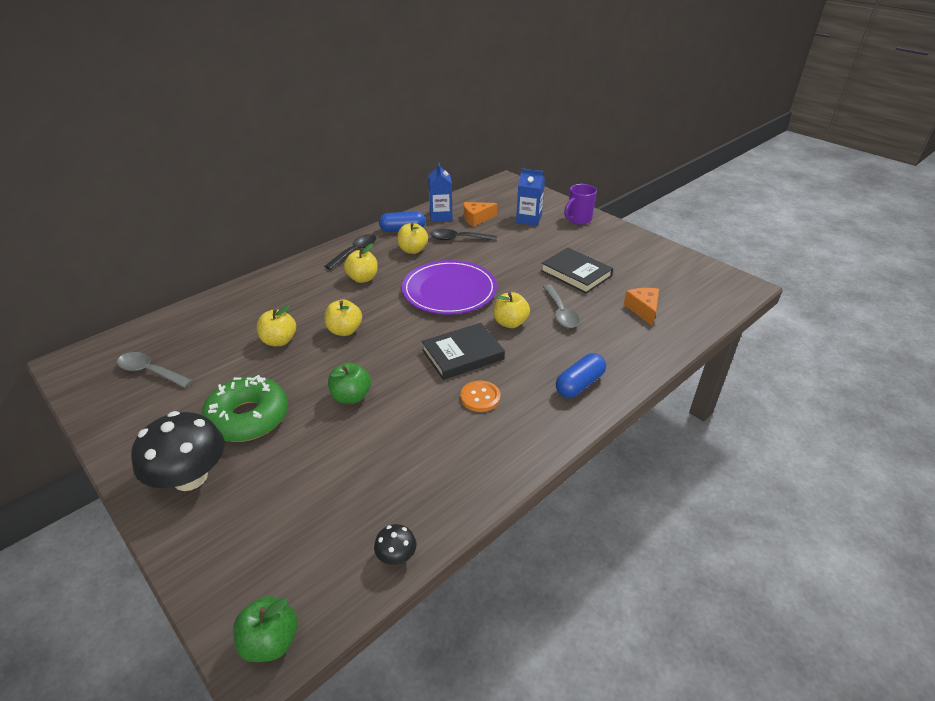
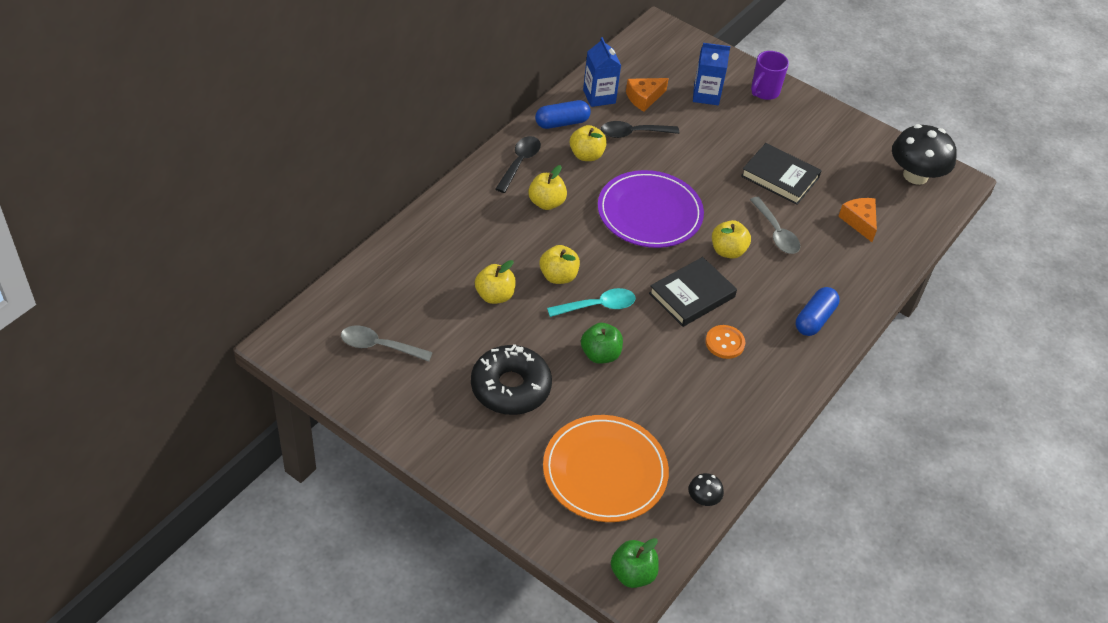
camera: 15 degrees left, 10 degrees up
black mushroom [131,411,224,491] -> black mushroom moved to [892,124,957,185]
green donut [202,375,288,442] -> black donut [471,344,552,415]
none -> orange plate [543,415,669,522]
none -> turquoise spoon [547,288,636,317]

